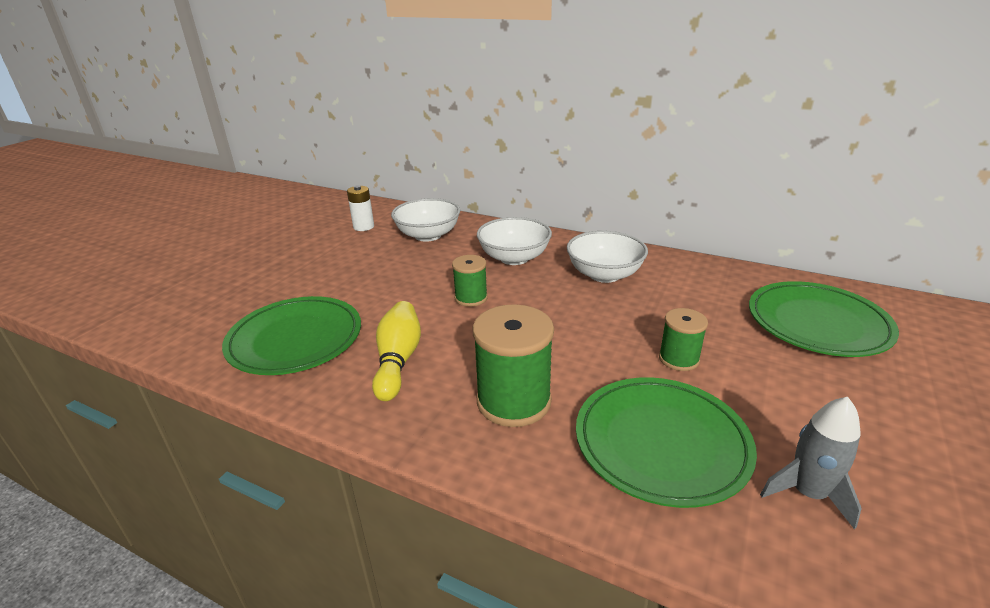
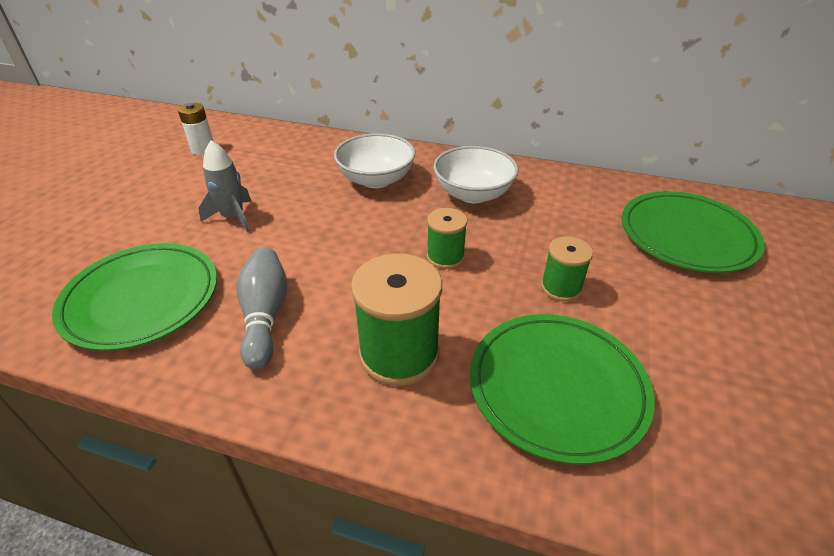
camera: 10 degrees left, 10 degrees up
yellow bowling pin [372,301,421,401] -> grey bowling pin [237,247,288,370]
white bowl [391,198,460,242] -> none
green spool [452,255,488,307] -> green spool moved to [427,208,467,269]
grey rocket [760,397,862,529] -> grey rocket moved to [198,140,251,232]

